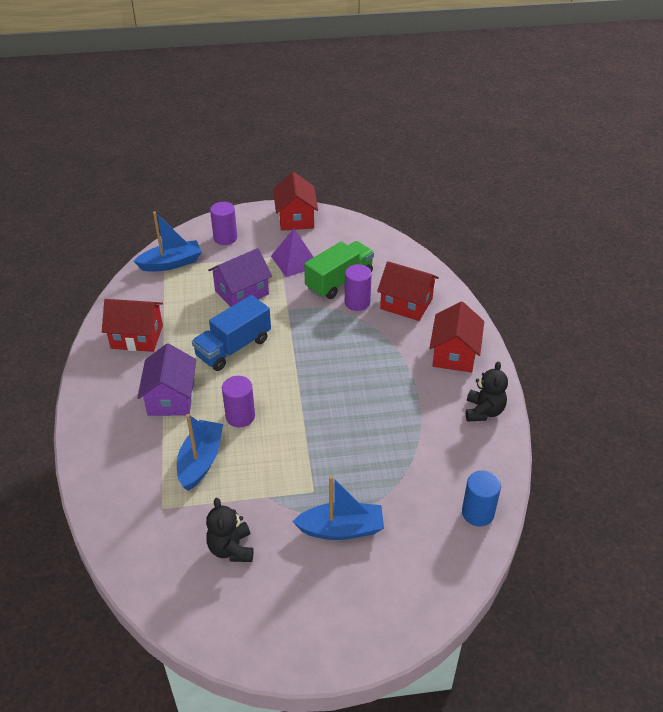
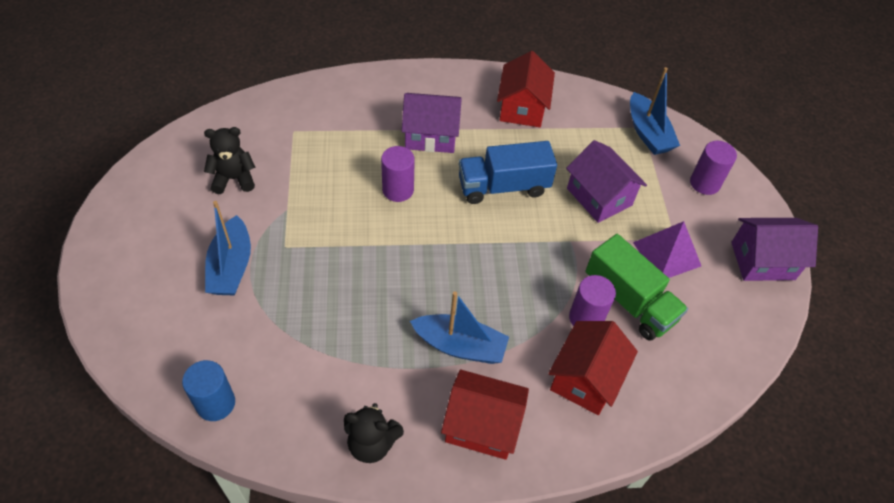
camera: 90 degrees right, 10 degrees up
blue boat [177,414,223,491] -> blue boat moved to [410,291,509,364]
blue truck [192,295,271,371] -> blue truck turned 60 degrees counterclockwise [459,141,557,204]
red house [273,172,318,231] -> purple house [731,218,818,281]

